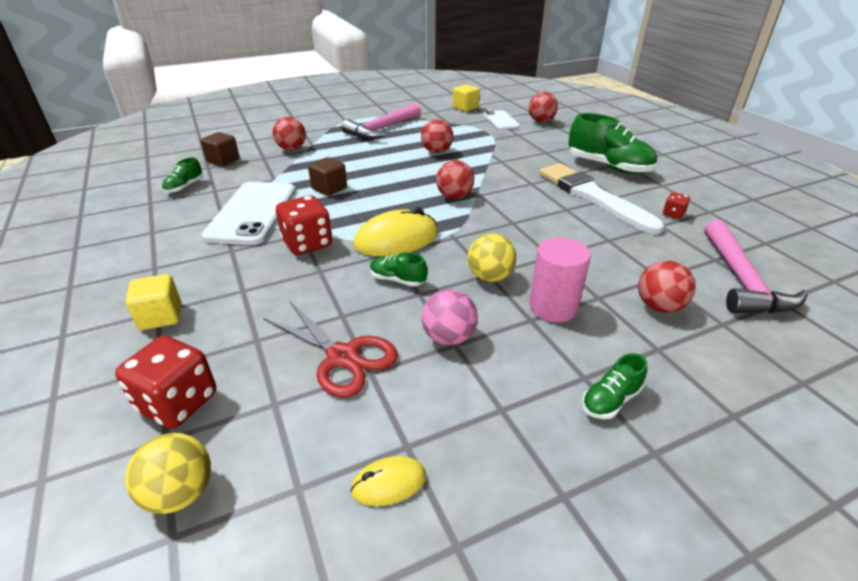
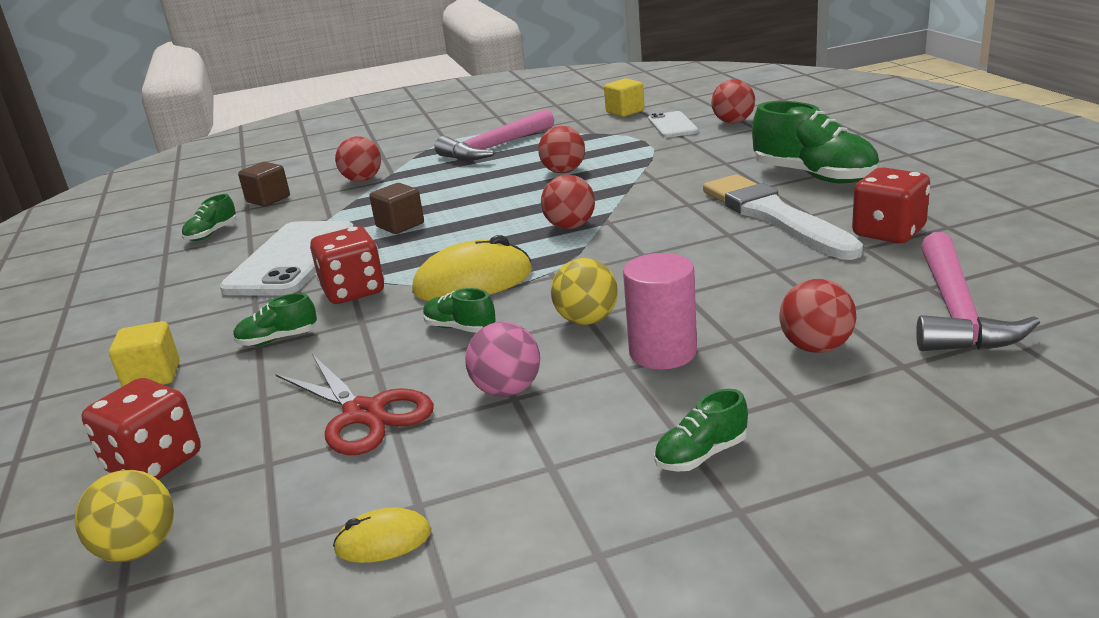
camera: 10 degrees right, 10 degrees down
red dice [663,192,690,219] -> red dice [852,167,930,243], size x2.01
none -> green shoe [233,293,317,346]

